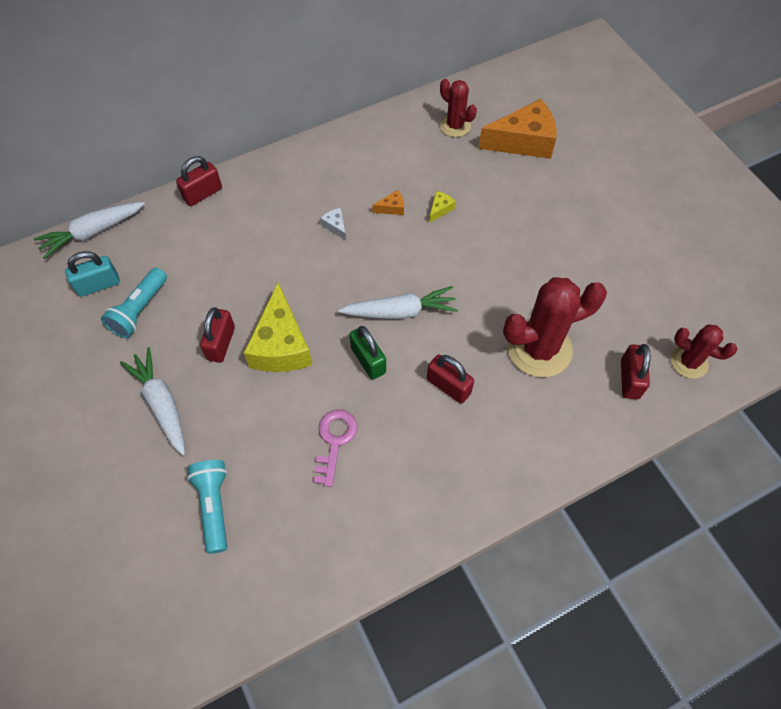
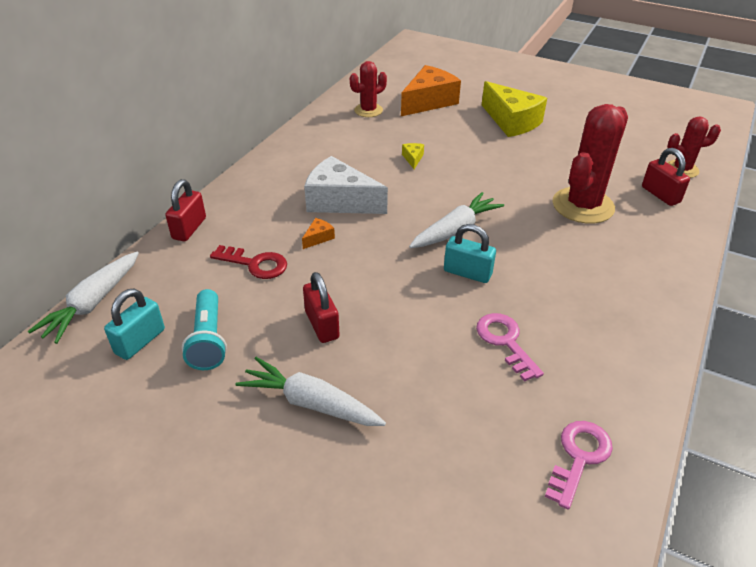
camera: 35 degrees left, 20 degrees down
turquoise flashlight [187,460,227,554] -> none
yellow cheese [244,283,312,372] -> yellow cheese moved to [482,81,547,137]
white cheese [320,208,346,240] -> white cheese [304,156,388,214], size x2.42
green padlock [349,326,386,380] -> turquoise padlock [444,224,496,283]
orange cheese [372,190,404,215] -> orange cheese moved to [302,218,335,249]
red padlock [427,355,474,404] -> none
red cactus [440,79,477,137] -> red cactus turned 45 degrees counterclockwise [350,61,387,117]
none -> red key [210,245,287,279]
none -> pink key [545,421,613,510]

